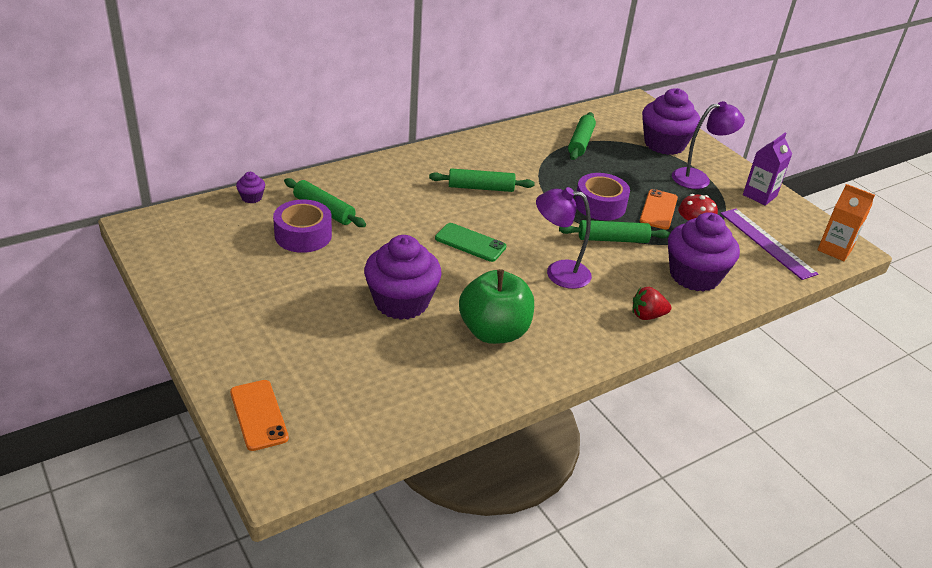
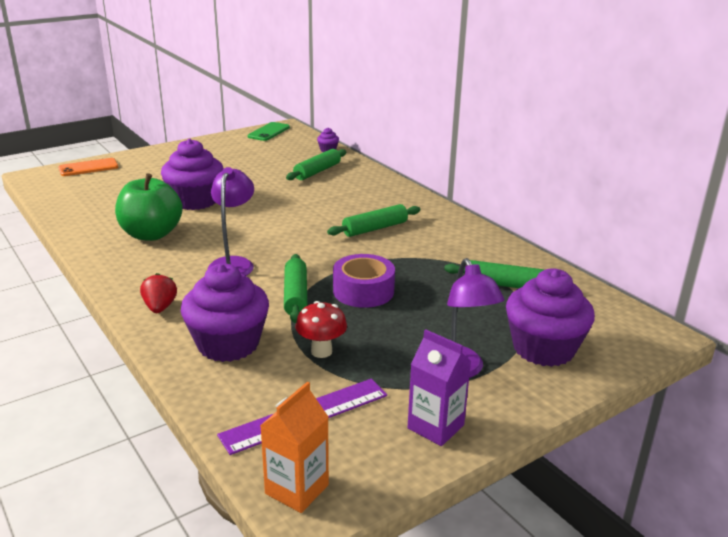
camera: 90 degrees right, 10 degrees down
purple tape [273,200,332,253] -> none
green rolling pin [429,168,535,192] -> green rolling pin turned 60 degrees clockwise [327,204,420,237]
green phone [435,223,506,262] -> green phone moved to [248,122,290,141]
orange phone [640,189,678,230] -> none

